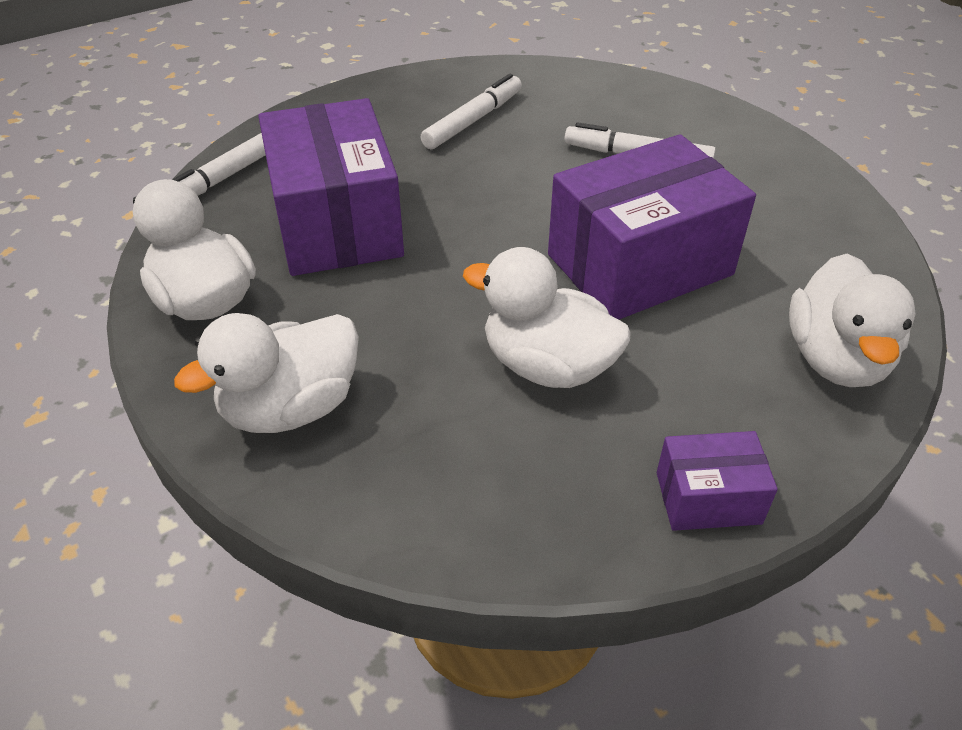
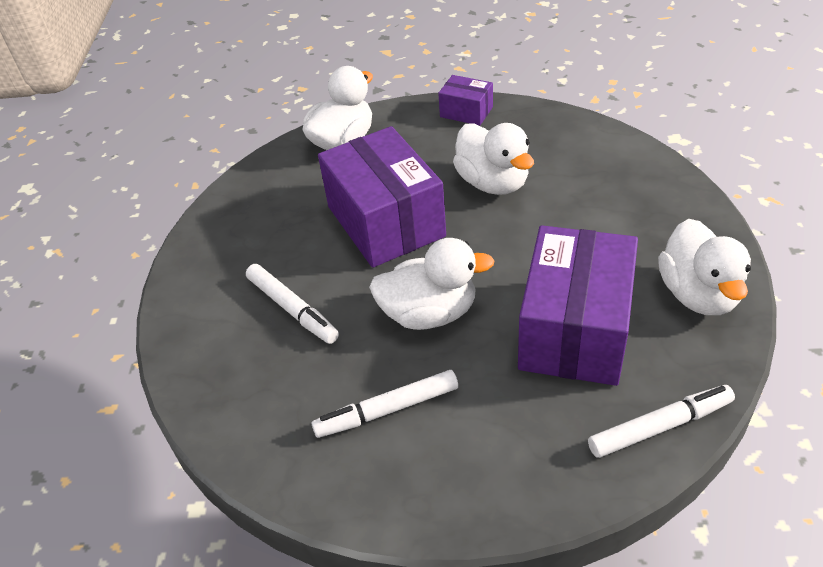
camera: 145 degrees left, 0 degrees up
white duck [174,313,359,433] -> white duck moved to [369,238,495,330]
purple box [548,134,756,319] -> purple box turned 60 degrees clockwise [318,126,446,268]

